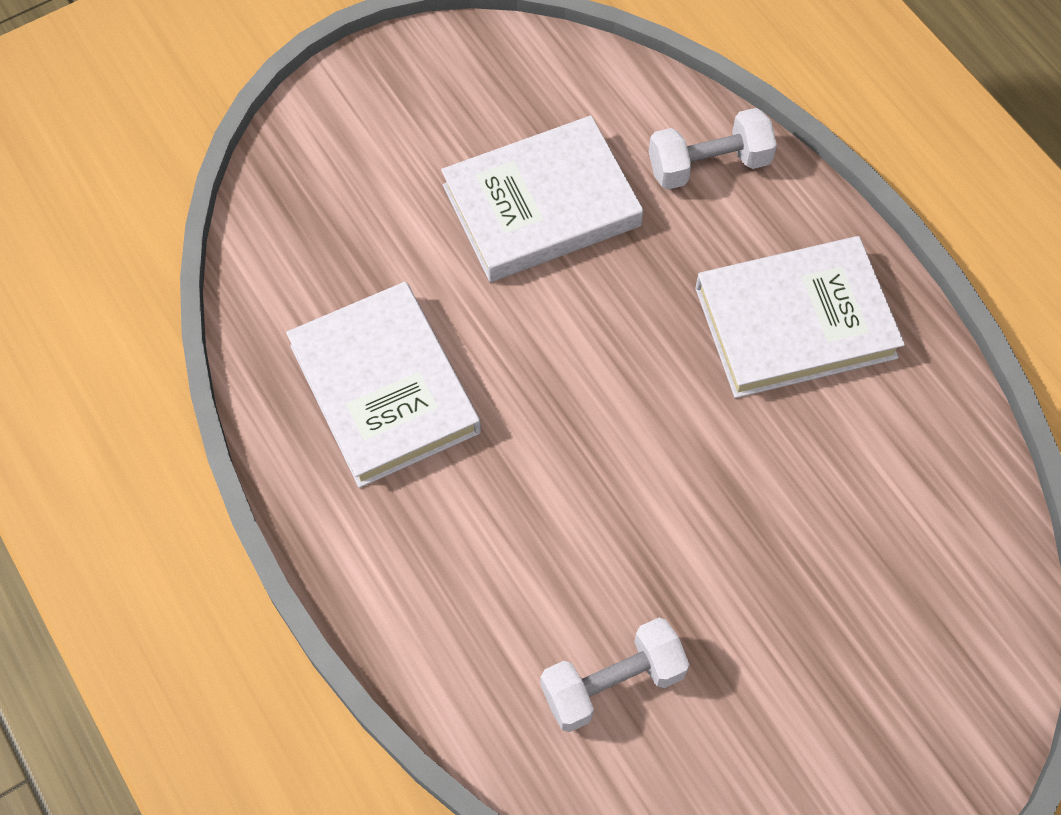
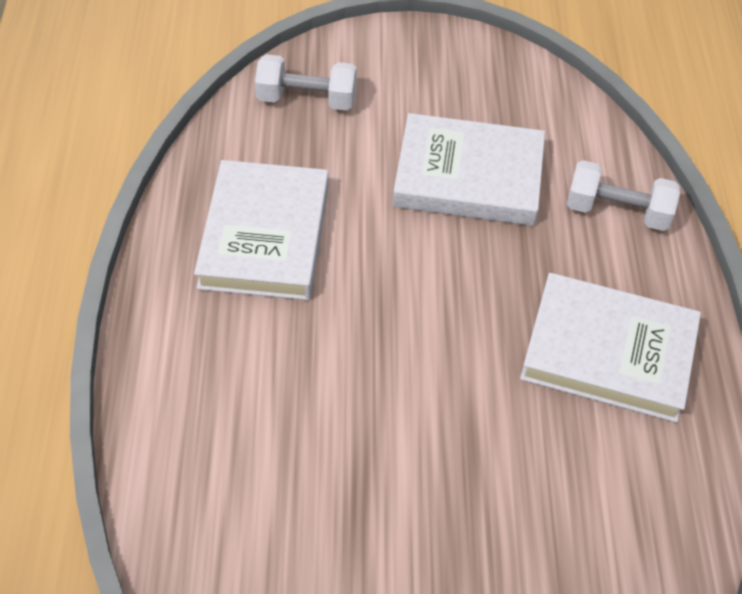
camera: 30 degrees right, 10 degrees down
white dumbbell [540,618,690,732] -> white dumbbell moved to [255,54,357,110]

